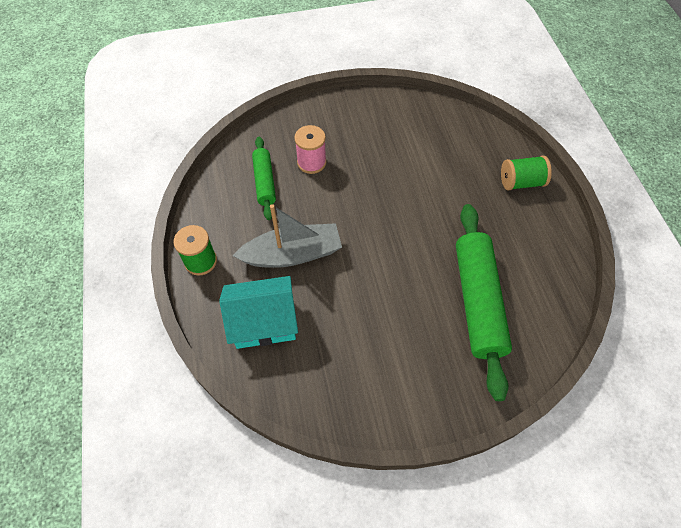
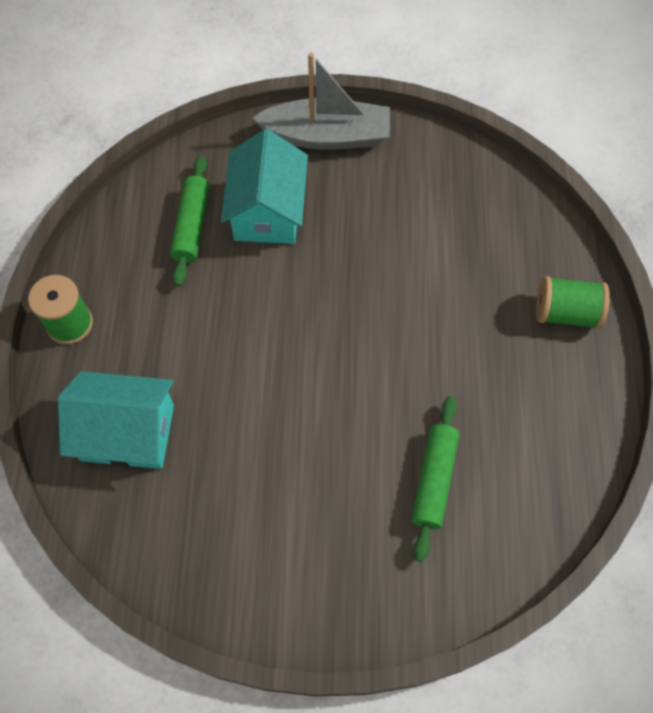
camera: 15 degrees right, 5 degrees up
grey boat [233,204,342,268] -> grey boat moved to [252,52,390,150]
pink spool [294,125,326,174] -> turquoise house [221,129,308,244]
green rolling pin [456,204,512,401] -> green rolling pin [412,396,459,562], size x0.56

